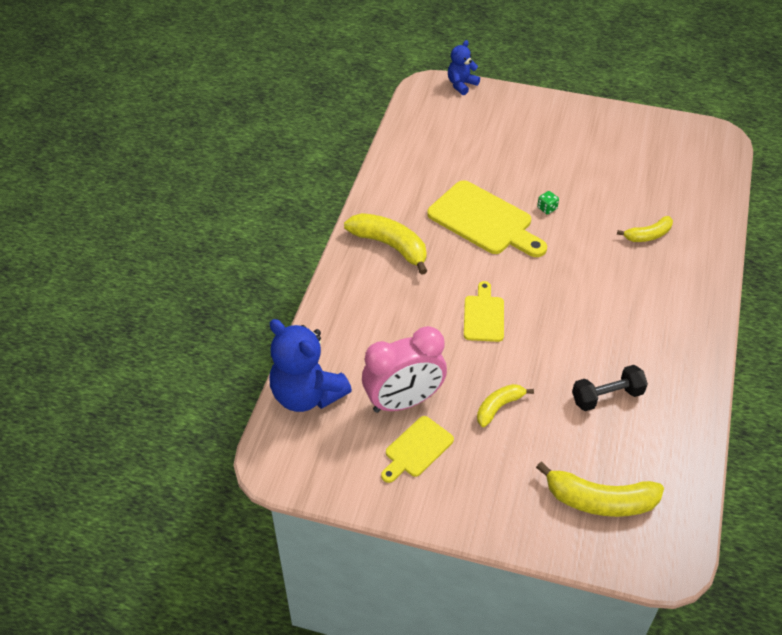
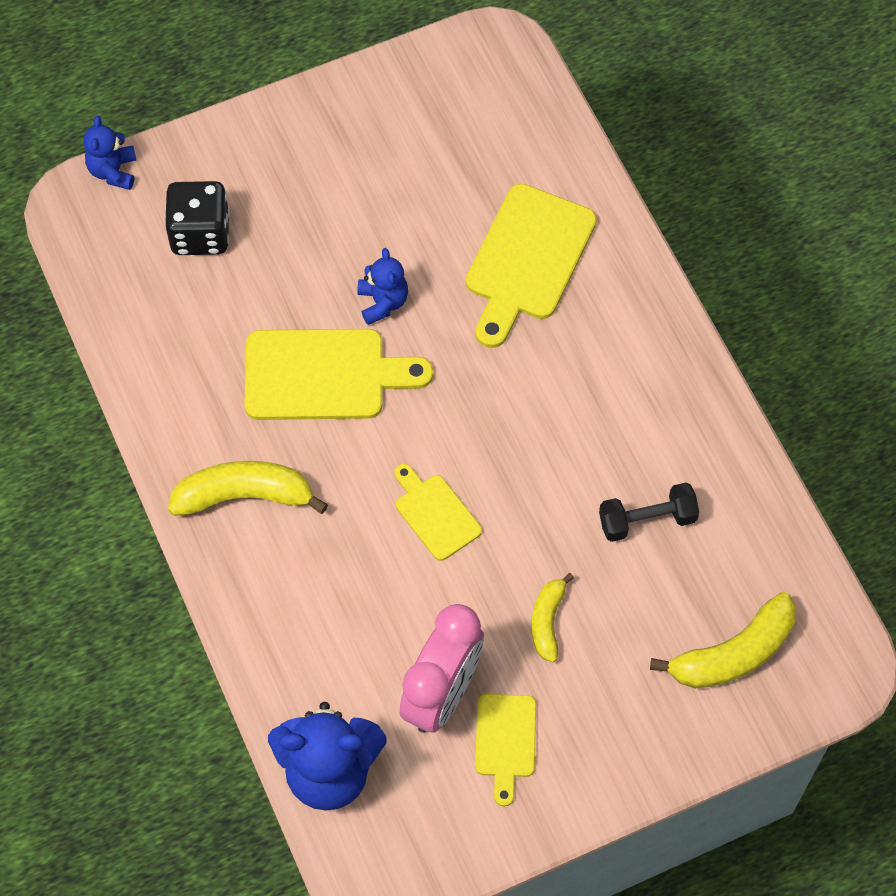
camera: 40 degrees left, 15 degrees up
green dice [537,191,559,214] -> blue teddy bear [357,248,408,325]
black dumbbell [572,365,648,411] -> black dumbbell turned 45 degrees clockwise [599,483,699,542]
yellow banana [617,216,673,242] -> yellow cutting board [466,184,597,348]
none -> black dice [165,181,230,255]

